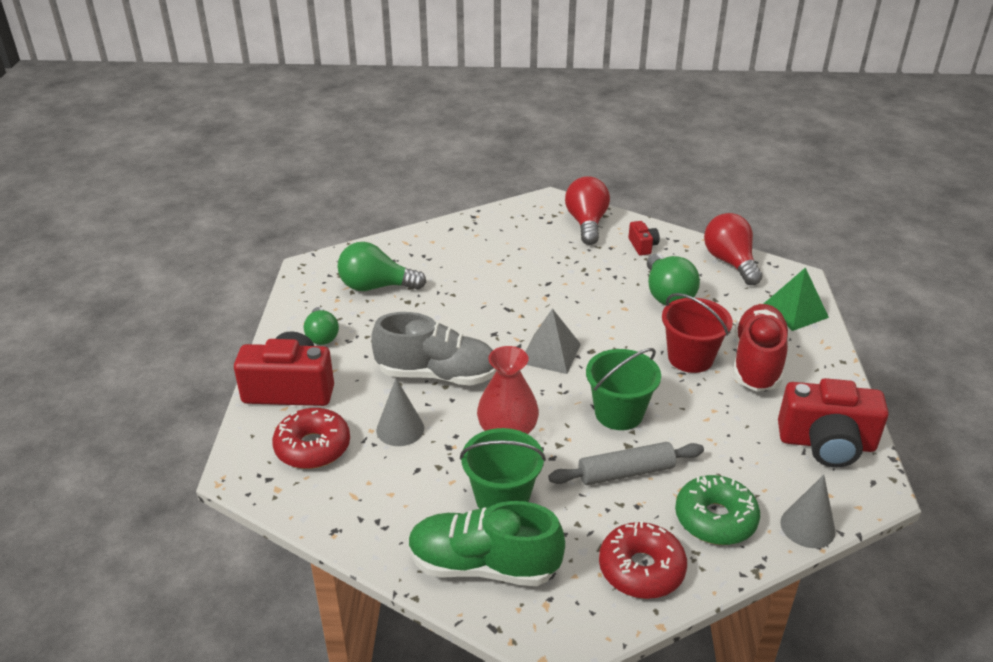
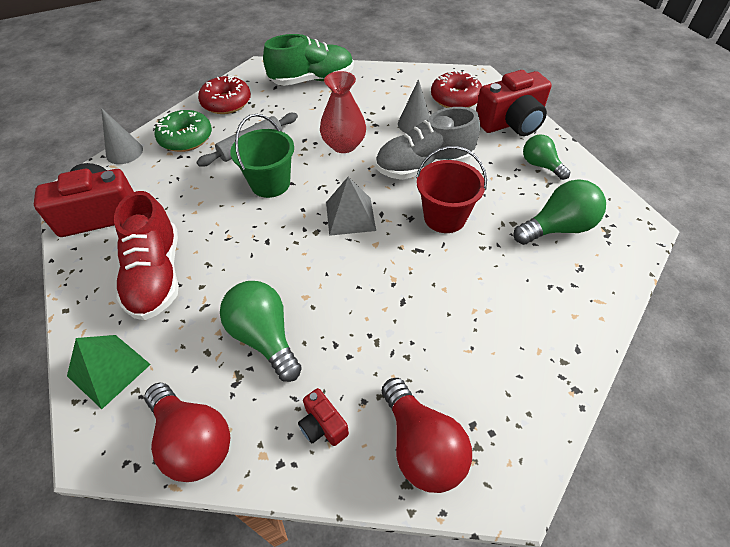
camera: 155 degrees right, 15 degrees up
green bucket [460,428,546,509] -> none
red bucket [662,293,733,373] -> red bucket moved to [416,146,487,233]

